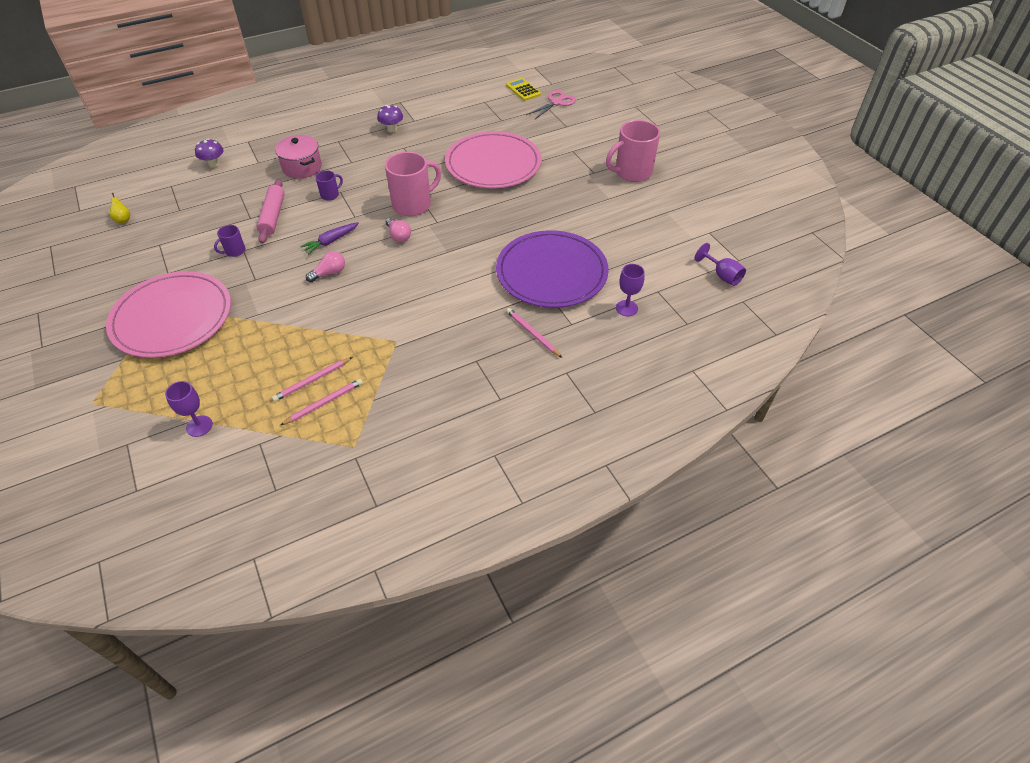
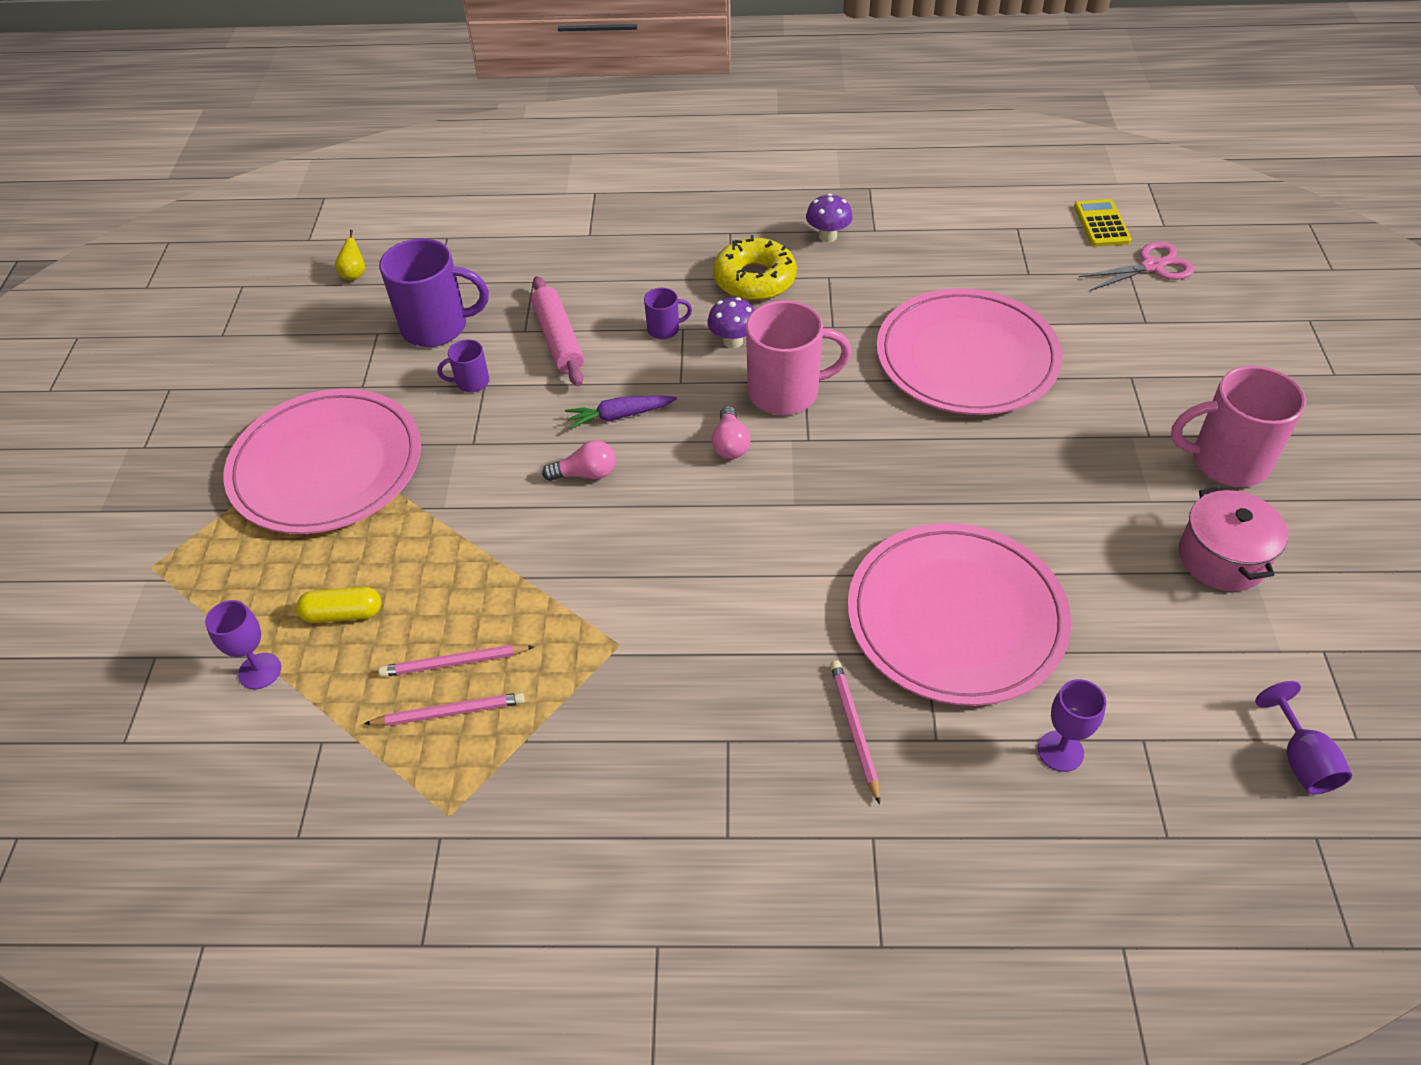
camera: 30 degrees right, 0 degrees up
purple mushroom [195,139,224,168] -> purple mushroom moved to [707,297,755,348]
pink rolling pin [257,179,285,244] -> pink rolling pin turned 45 degrees counterclockwise [531,276,584,386]
pink pot [275,135,322,179] -> pink pot moved to [1179,487,1288,591]
purple plate [496,230,609,308] -> pink plate [848,523,1071,706]
none -> yellow capsule [296,587,381,623]
none -> purple mug [379,238,489,347]
none -> yellow donut [713,235,797,301]

